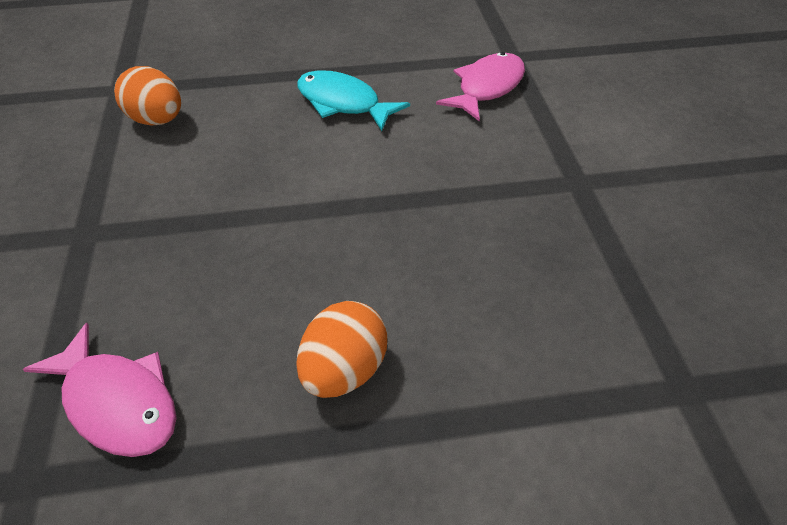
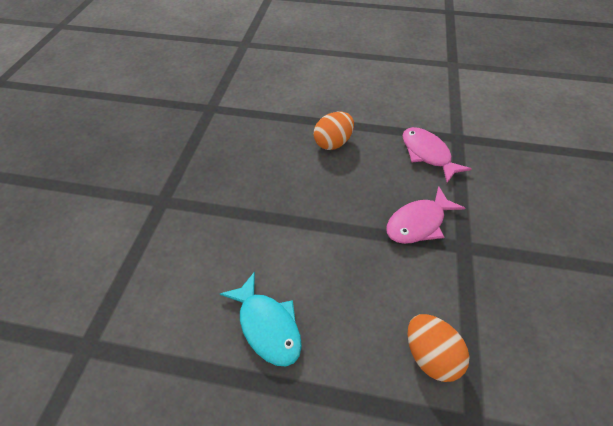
camera: 160 degrees left, 5 degrees up
pink fish [436,52,525,121] -> pink fish moved to [386,186,465,244]

